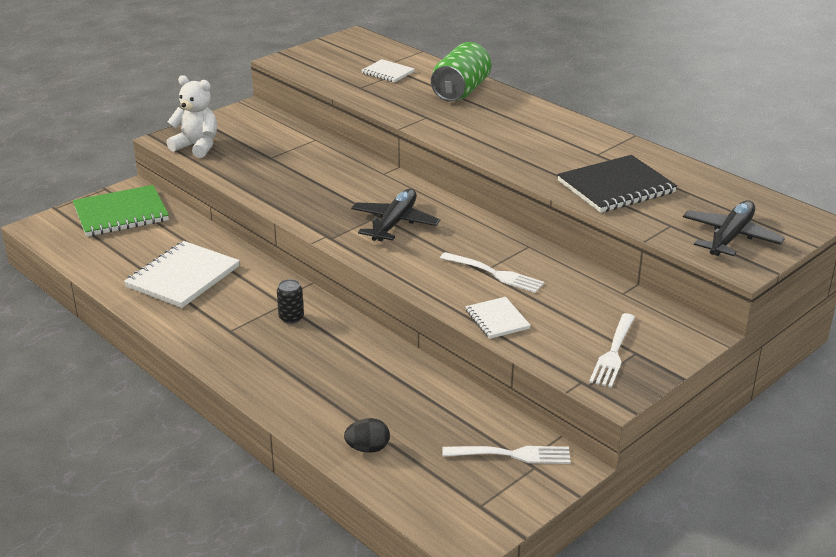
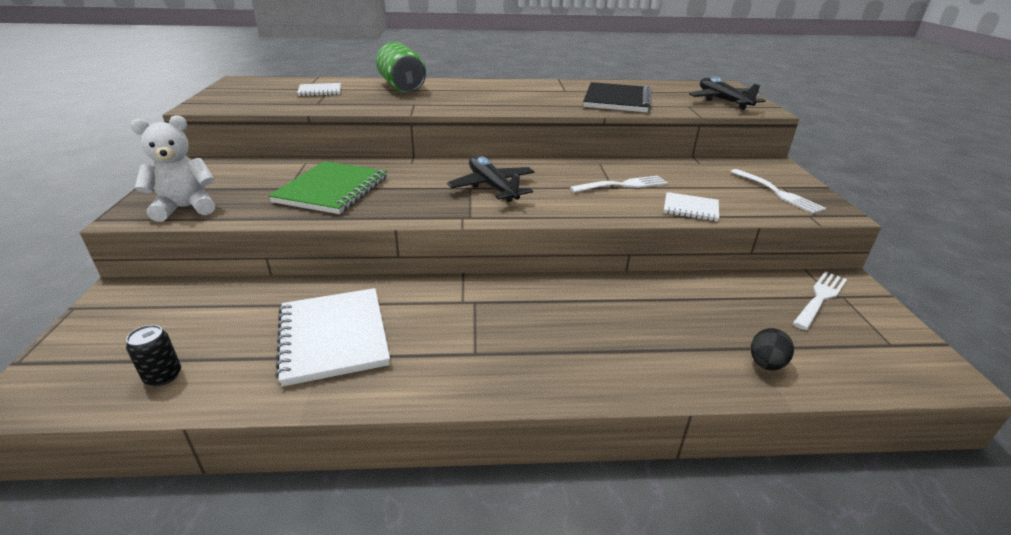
camera: 50 degrees left, 0 degrees up
green notebook [73,185,169,237] -> green notebook moved to [268,161,387,214]
black can [277,279,304,324] -> black can moved to [126,325,181,386]

